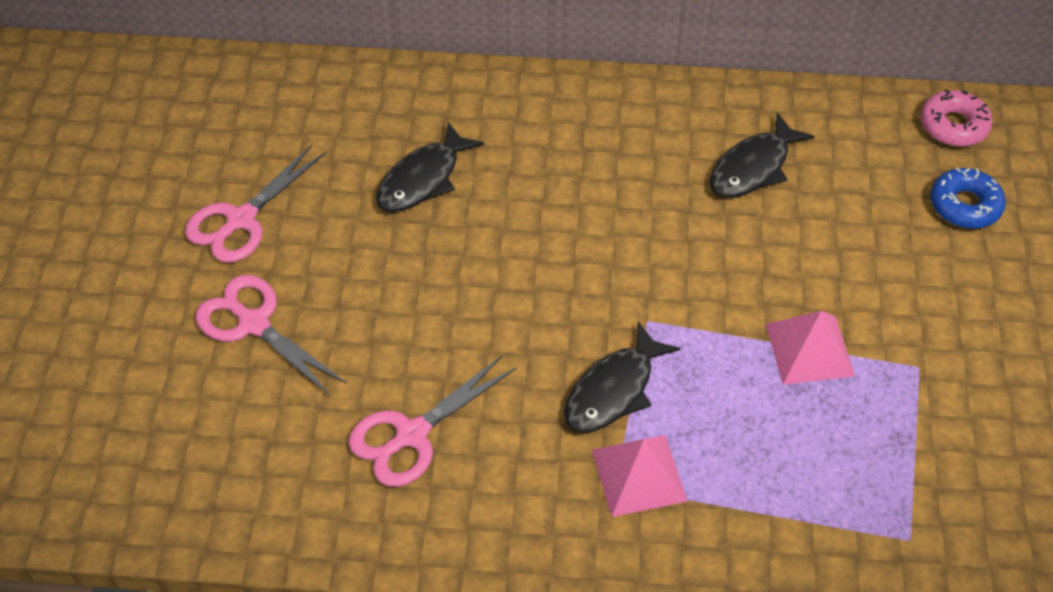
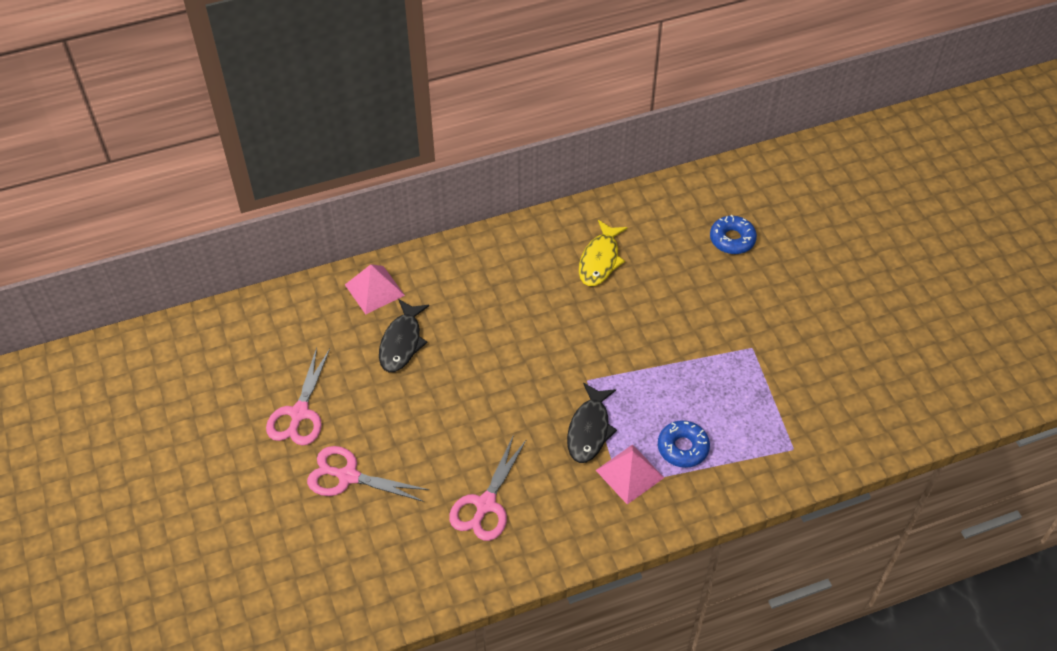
camera: 25 degrees left, 0 degrees up
black fish [710,113,815,198] -> yellow fish [579,220,628,286]
pink pyramid [766,311,855,384] -> pink pyramid moved to [345,264,405,314]
pink donut [921,89,993,147] -> none
none -> blue donut [658,420,710,468]

